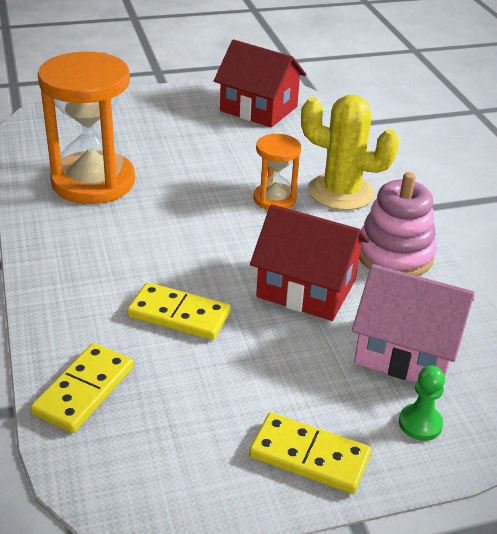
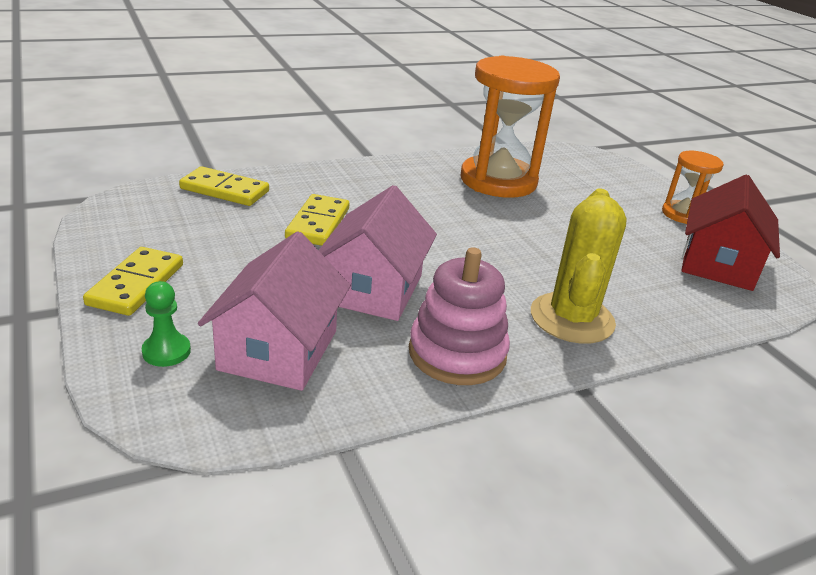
camera: 80 degrees right, 5 degrees down
red house [250,204,369,321] -> pink house [319,185,437,321]
orange hourglass [253,134,301,210] -> orange hourglass moved to [662,151,724,224]

